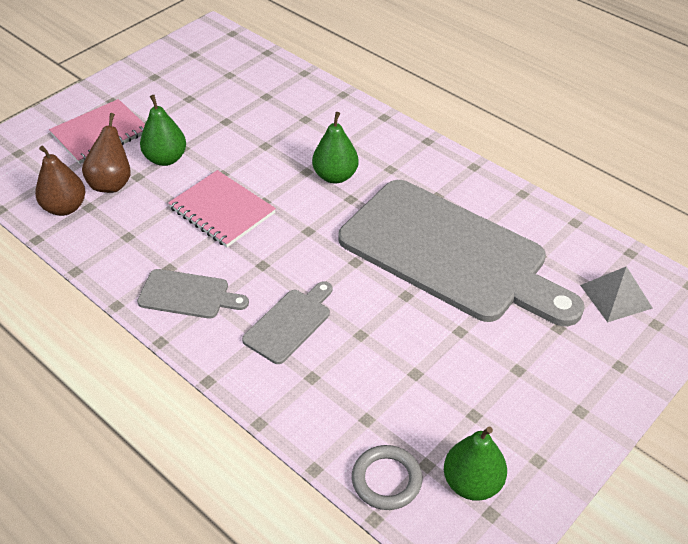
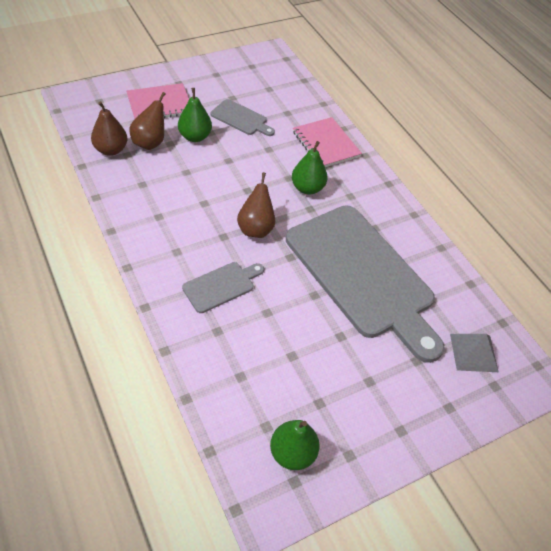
camera: 15 degrees right, 5 degrees up
grey cutting board [137,269,249,319] -> grey cutting board moved to [211,99,275,136]
pink notebook [168,170,276,247] -> pink notebook moved to [293,117,362,167]
grey ring [352,445,422,510] -> none
none -> brown pear [237,172,275,238]

